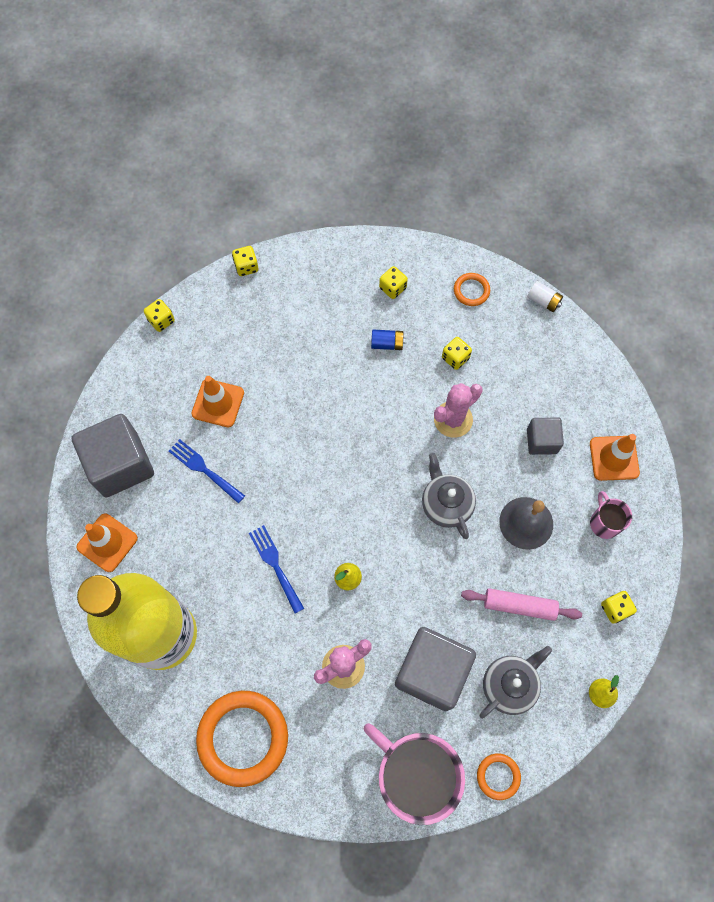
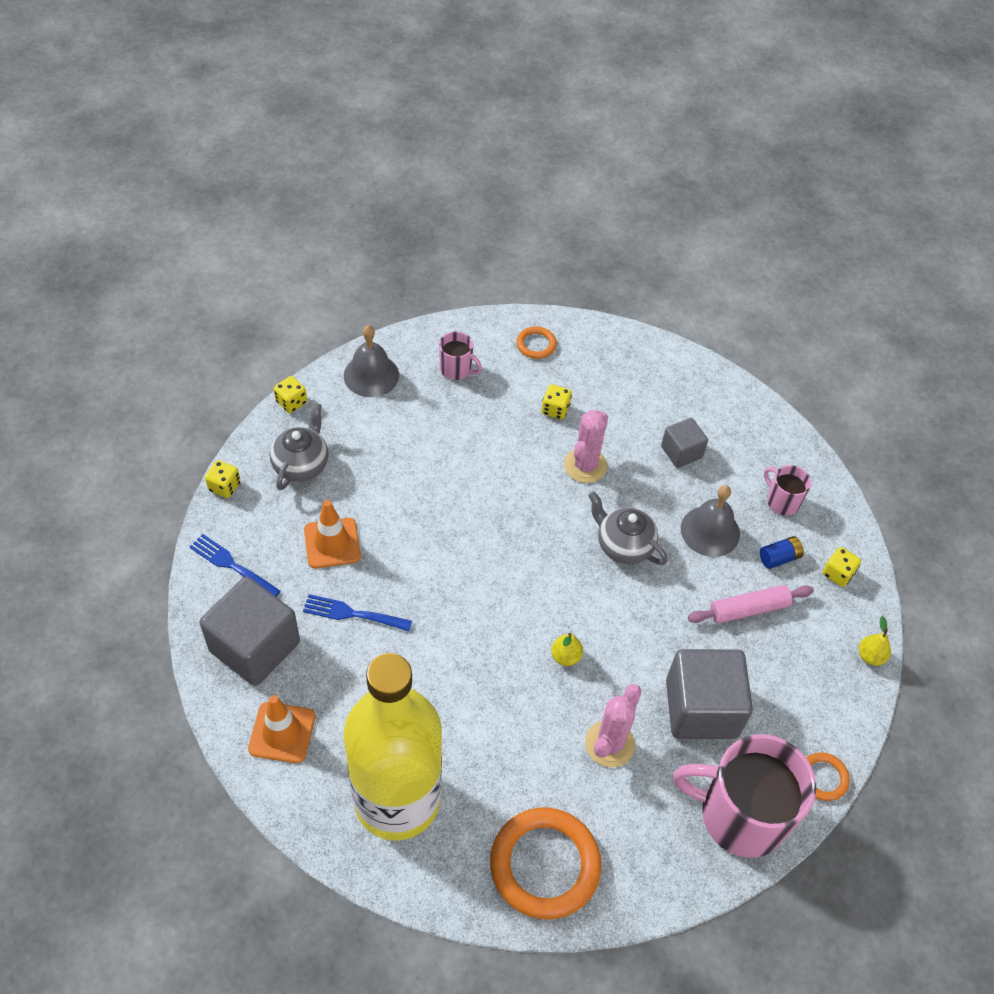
camera: 30 degrees left, 15 degrees down
blue fork [249,525,304,613] -> blue fork moved to [190,534,281,597]
blue battery [371,330,406,350] -> blue battery moved to [760,536,804,569]
yellow dice [379,266,408,299] -> pink mug [439,331,482,380]
grey teapot [479,646,552,719] -> grey teapot moved to [269,403,329,490]
white battery [527,281,563,312] -> none
orange traffic cone [590,434,640,481] -> none
none -> grey bell [344,325,399,397]

